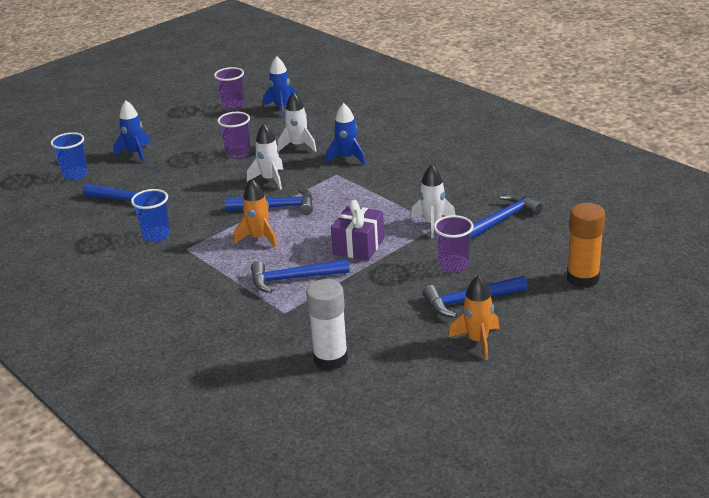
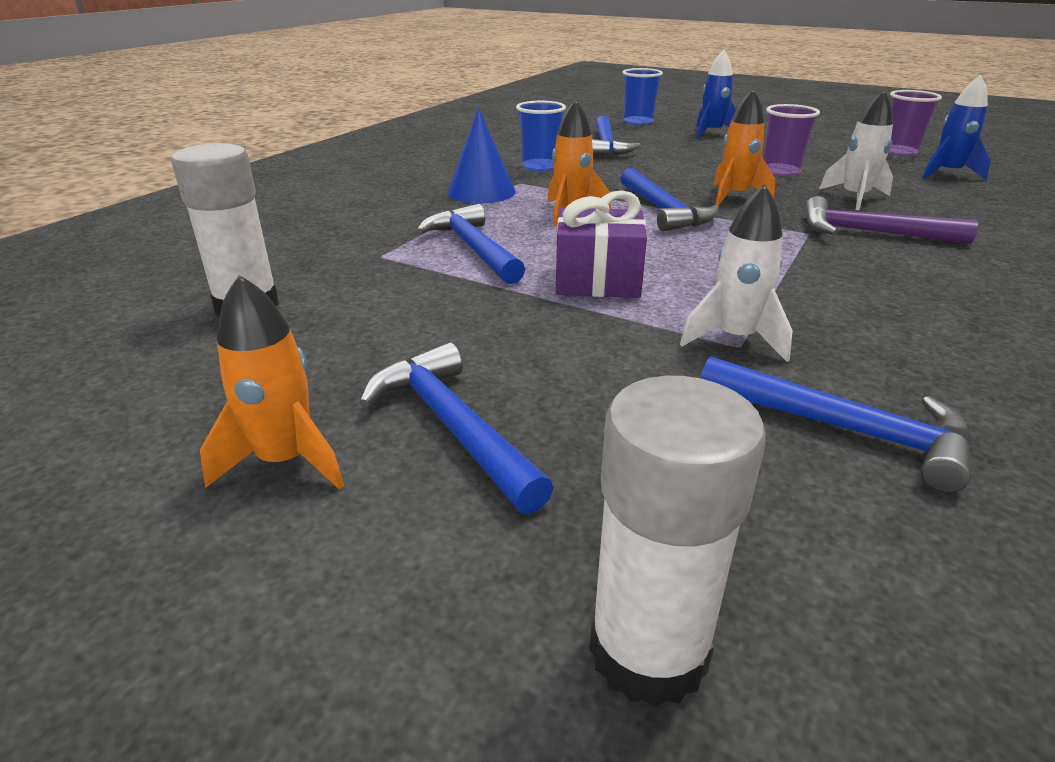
camera: 70 degrees right, 0 degrees up
white rocket [247,124,284,190] -> orange rocket [713,89,775,206]
blue rocket [326,103,366,165] -> purple hammer [805,196,978,244]
purple cup [433,215,474,272] -> none
orange glue stick [567,203,605,288] -> white glue stick [589,376,766,707]
none -> blue cone [447,108,516,203]

